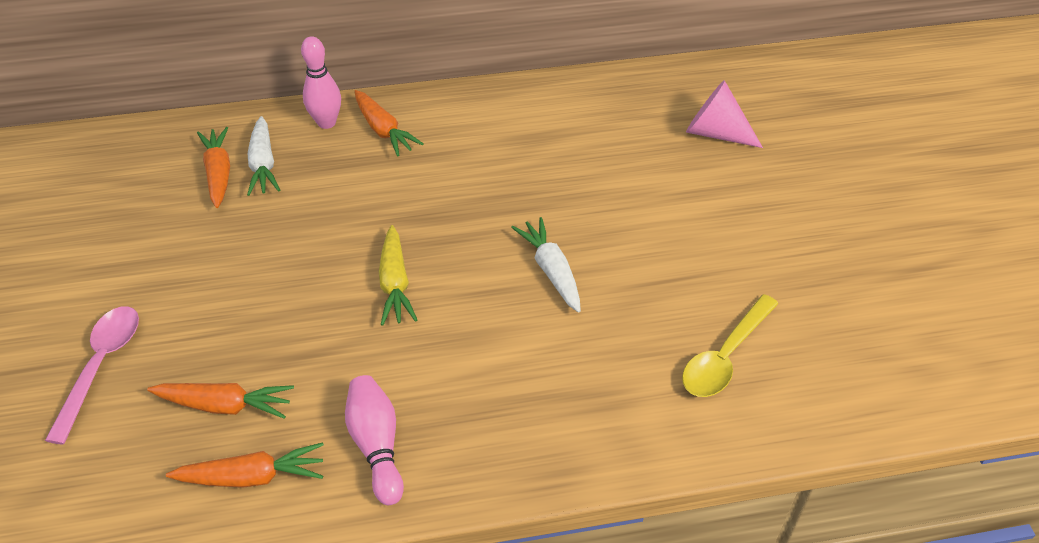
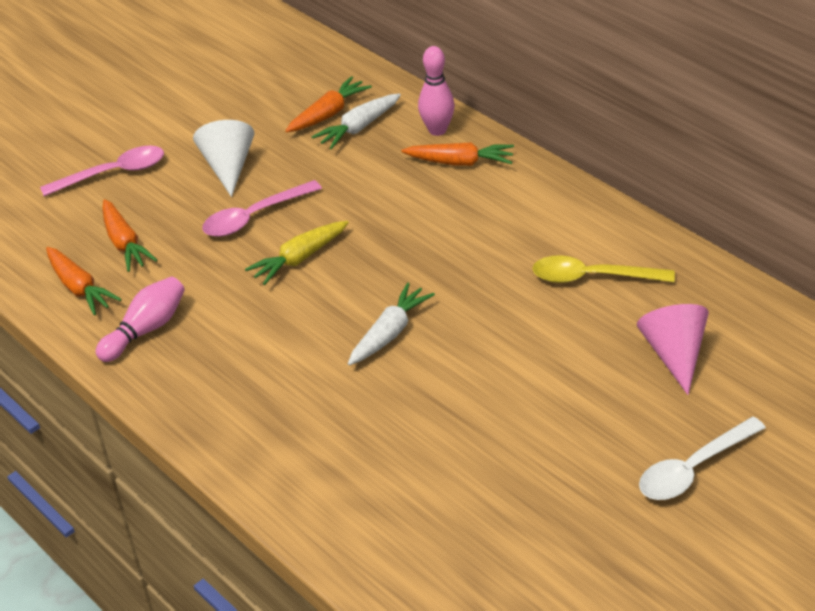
camera: 60 degrees right, 5 degrees down
orange carrot [354,90,424,156] -> orange carrot turned 105 degrees counterclockwise [401,142,514,166]
yellow spoon [682,294,779,397] -> yellow spoon moved to [532,255,675,283]
none -> white cone [193,120,255,197]
none -> pink spoon [202,180,322,237]
none -> white spoon [639,417,766,500]

